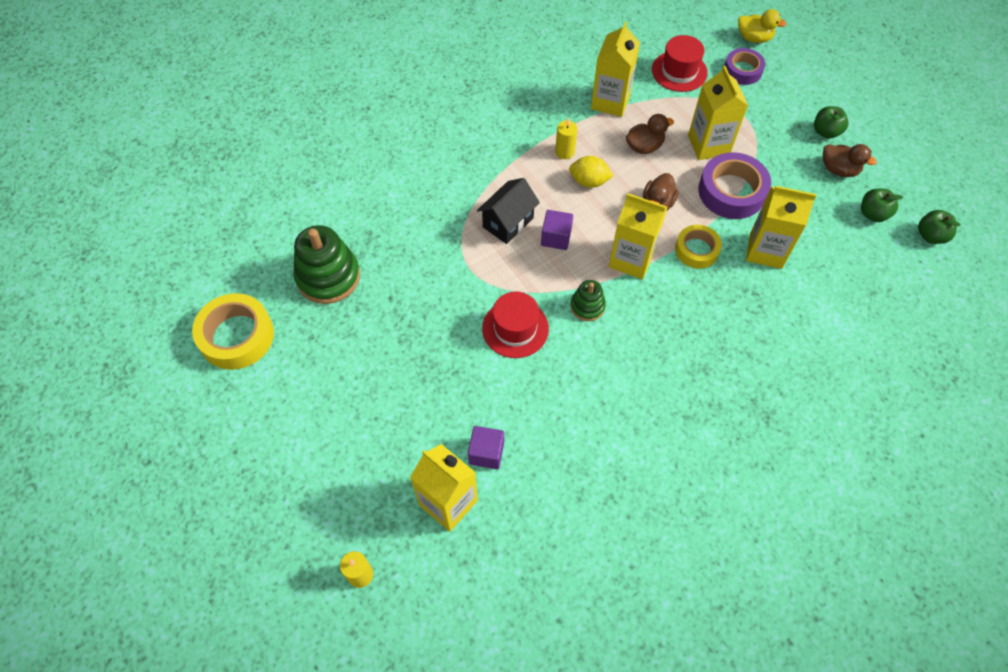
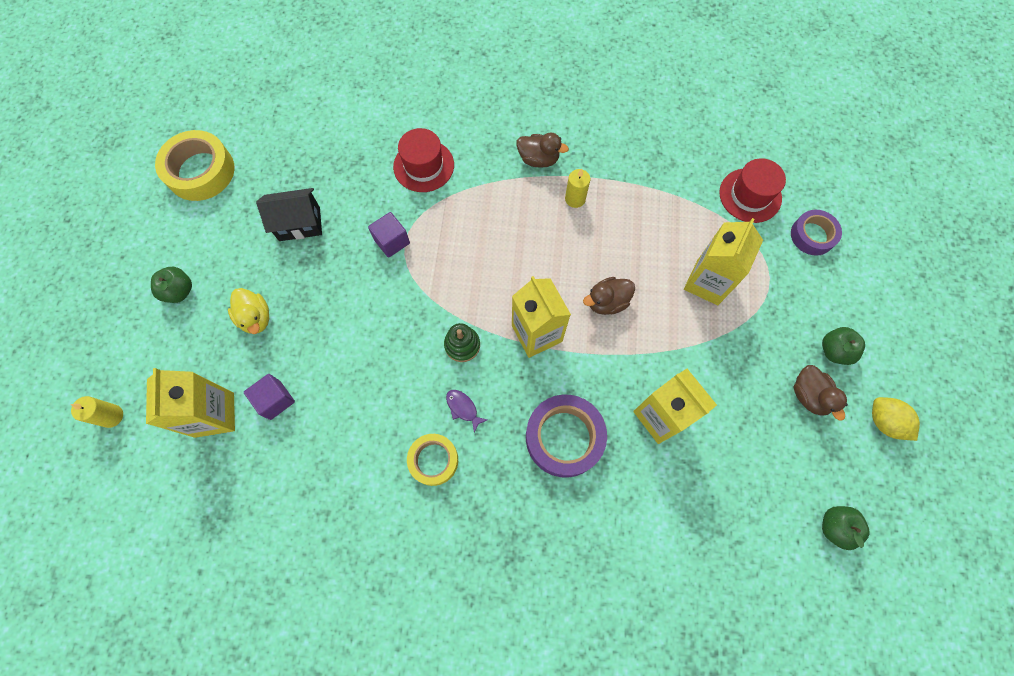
camera: 40 degrees right, 10 degrees up
green stacking toy [293,225,360,304] -> none
black house [477,178,540,244] -> black house moved to [256,188,322,241]
red hat [482,291,549,358] -> red hat moved to [393,128,454,192]
purple cube [541,210,573,250] -> purple cube moved to [368,212,410,258]
yellow lemon [569,156,614,188] -> yellow lemon moved to [872,397,920,441]
yellow carton [591,22,640,117] -> none
brown duck [626,114,674,154] -> brown duck moved to [516,132,569,168]
yellow tape [675,225,722,269] -> yellow tape moved to [407,434,458,486]
purple tape [698,152,771,219] -> purple tape moved to [526,395,607,478]
yellow duck [738,9,787,43] -> yellow duck moved to [228,288,269,334]
green apple [861,188,903,222] -> green apple moved to [151,267,192,303]
none -> purple fish [446,390,487,433]

